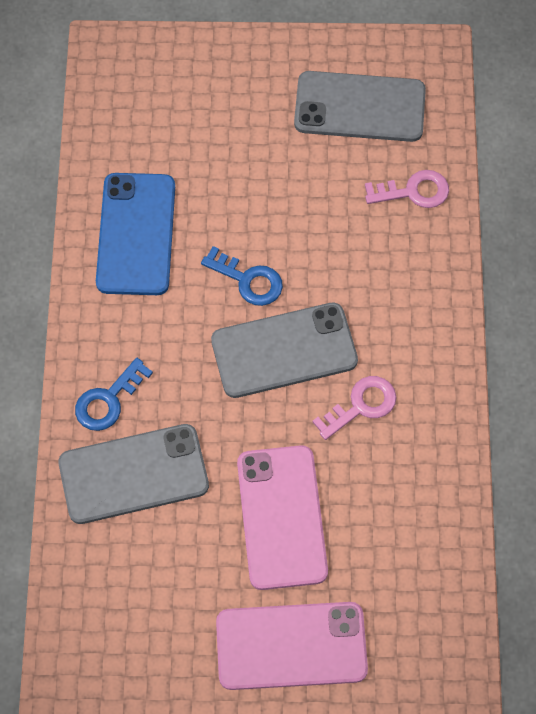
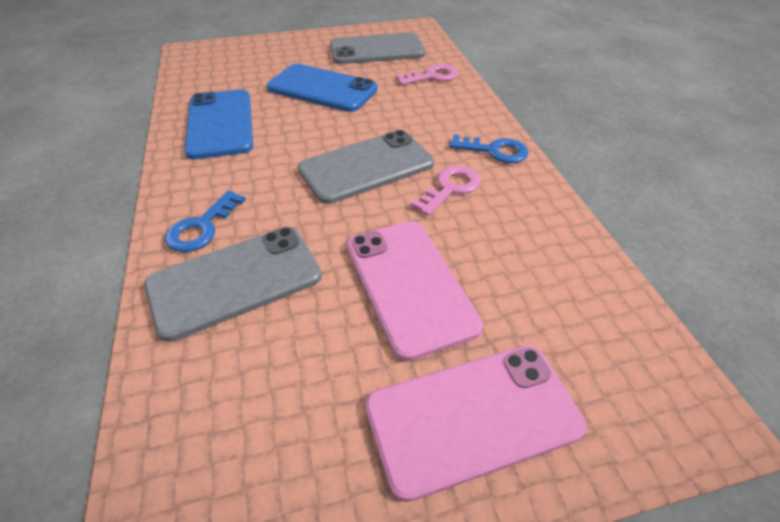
camera: 15 degrees left, 20 degrees down
blue key [201,246,283,306] -> blue key moved to [449,134,529,163]
none -> blue phone [267,64,378,112]

